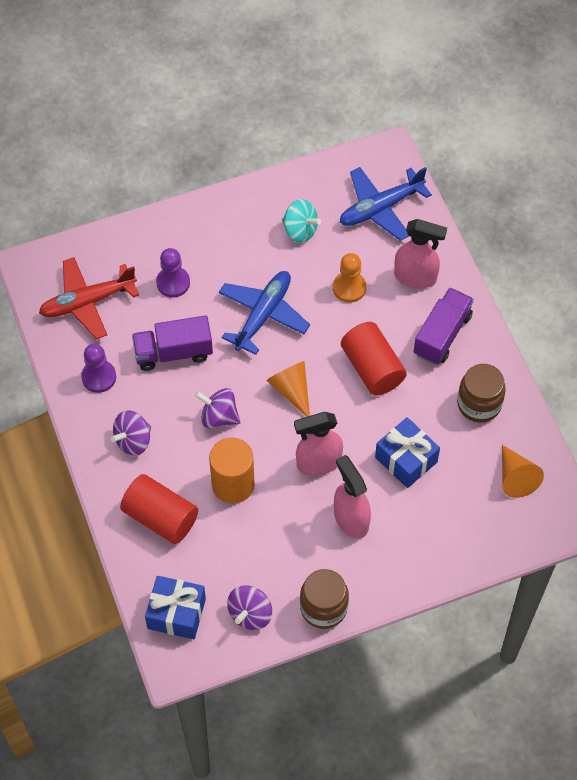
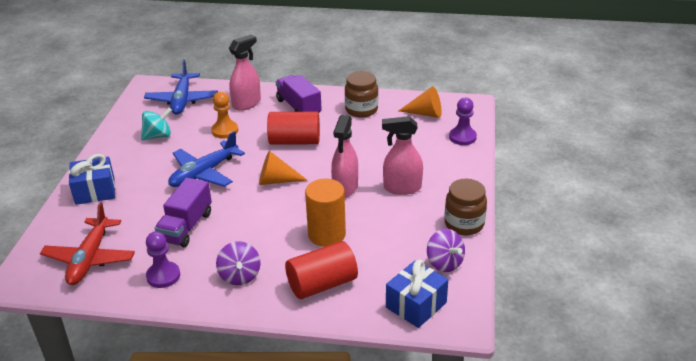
camera: 60 degrees left, 25 degrees down
purple pawn [156,248,190,298] -> purple pawn moved to [449,98,477,145]
purple spinning top [195,388,240,428] -> none
blue plane [219,271,310,355] -> blue plane turned 105 degrees counterclockwise [168,131,245,187]
blue gift [375,417,440,488] -> blue gift moved to [69,154,115,205]

